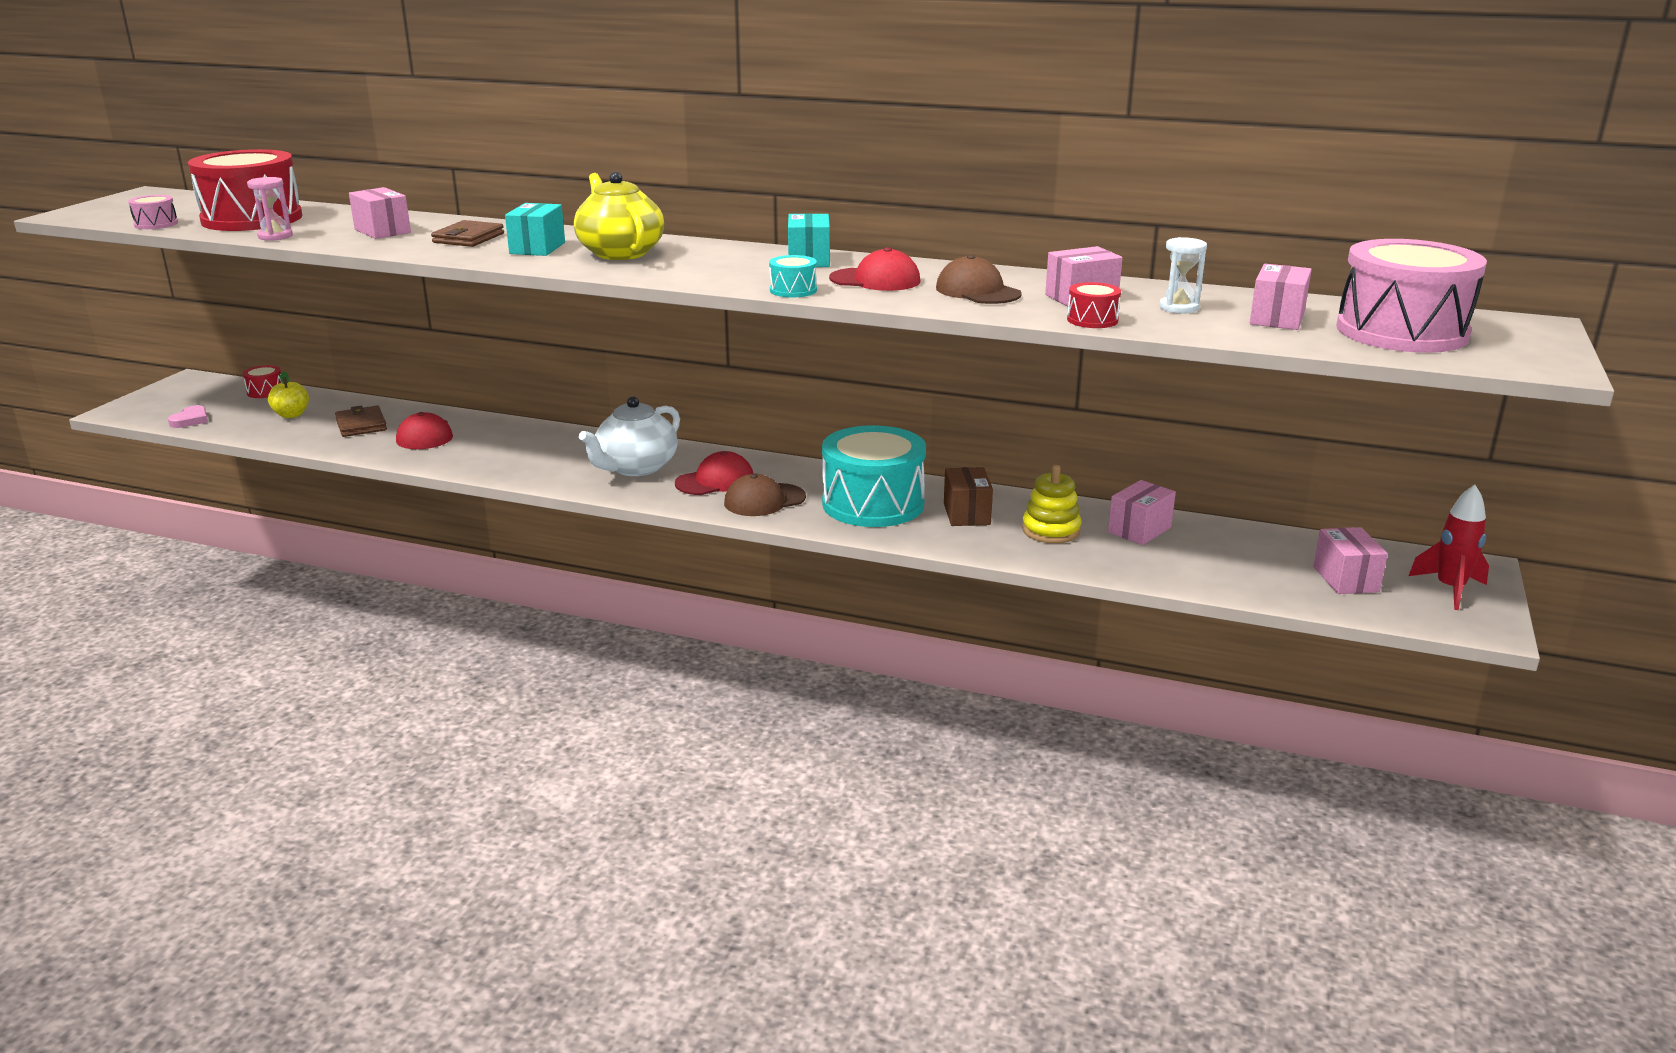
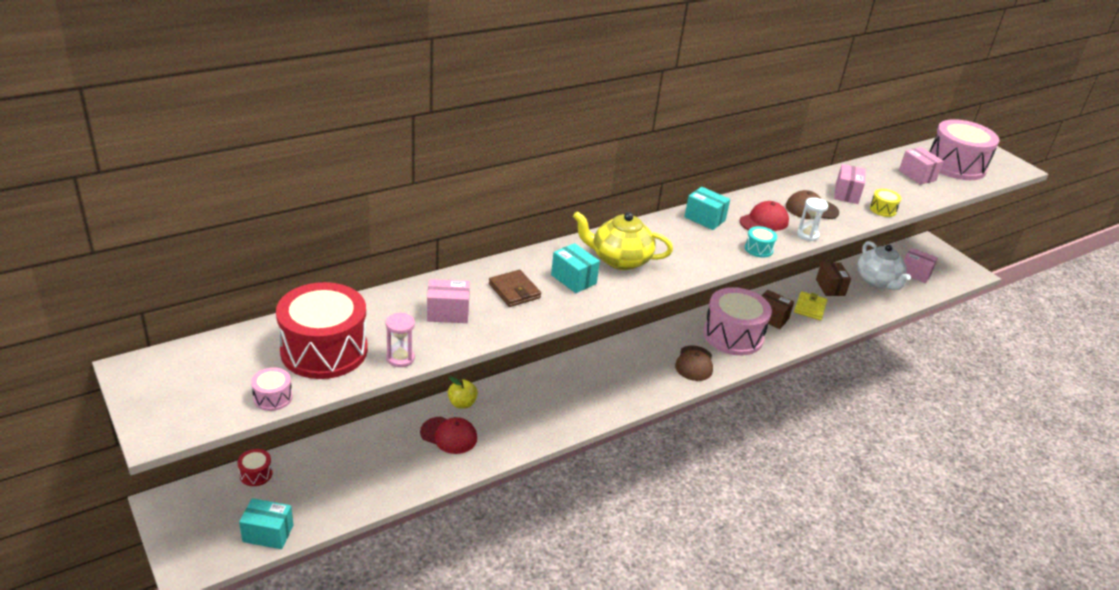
camera: 55 degrees left, 10 degrees up
pink heart [168,405,208,428] -> turquoise box [239,498,293,549]
yellow apple [268,371,309,418] -> yellow apple moved to [448,377,478,409]
brown wallet [335,406,387,437] -> none
white teapot [579,396,680,476] -> white teapot moved to [857,241,911,290]
red cap [675,451,753,495] -> none
turquoise drum [822,425,926,527] -> pink drum [703,287,772,356]
yellow stacking toy [1022,465,1082,544] -> yellow wallet [794,291,828,320]
red drum [1067,282,1121,328] -> yellow drum [870,189,901,217]
pink box [1108,480,1176,545] -> brown box [816,262,851,296]
white hourglass [1159,237,1207,314] -> white hourglass moved to [797,197,828,241]
red rocket [1409,485,1489,610] -> none

